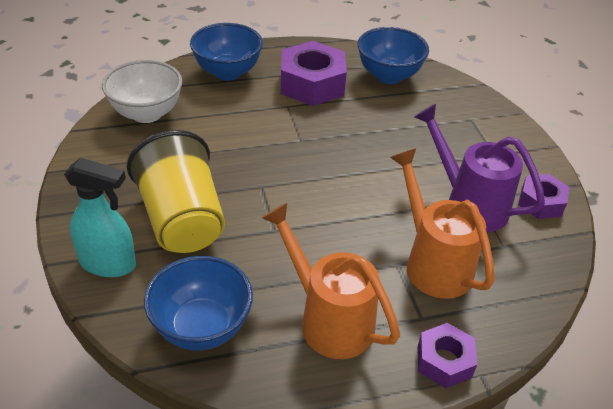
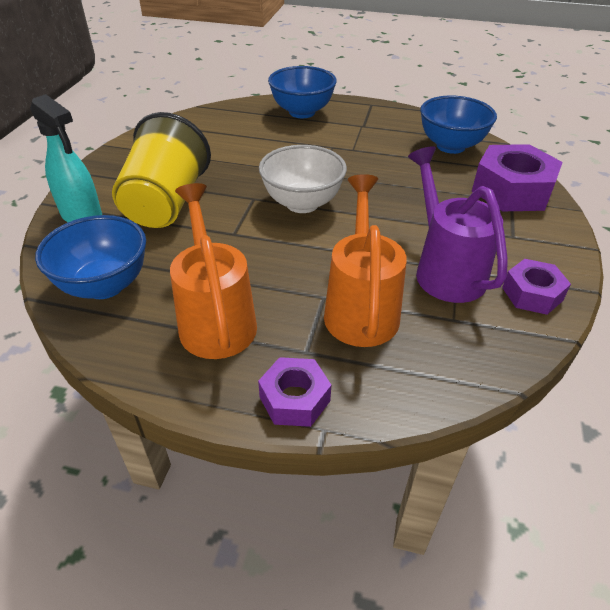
camera: 30 degrees right, 0 degrees up
white bowl [102,60,182,123] -> white bowl moved to [259,145,347,213]
purple nut [281,41,347,106] -> purple nut moved to [472,144,563,211]

